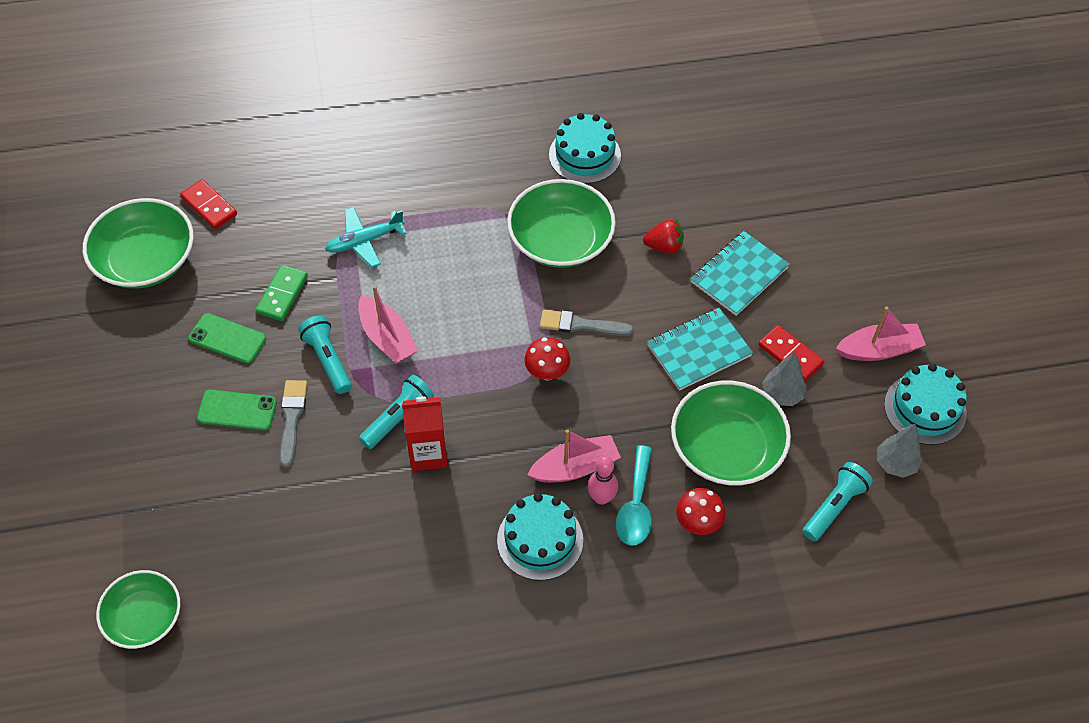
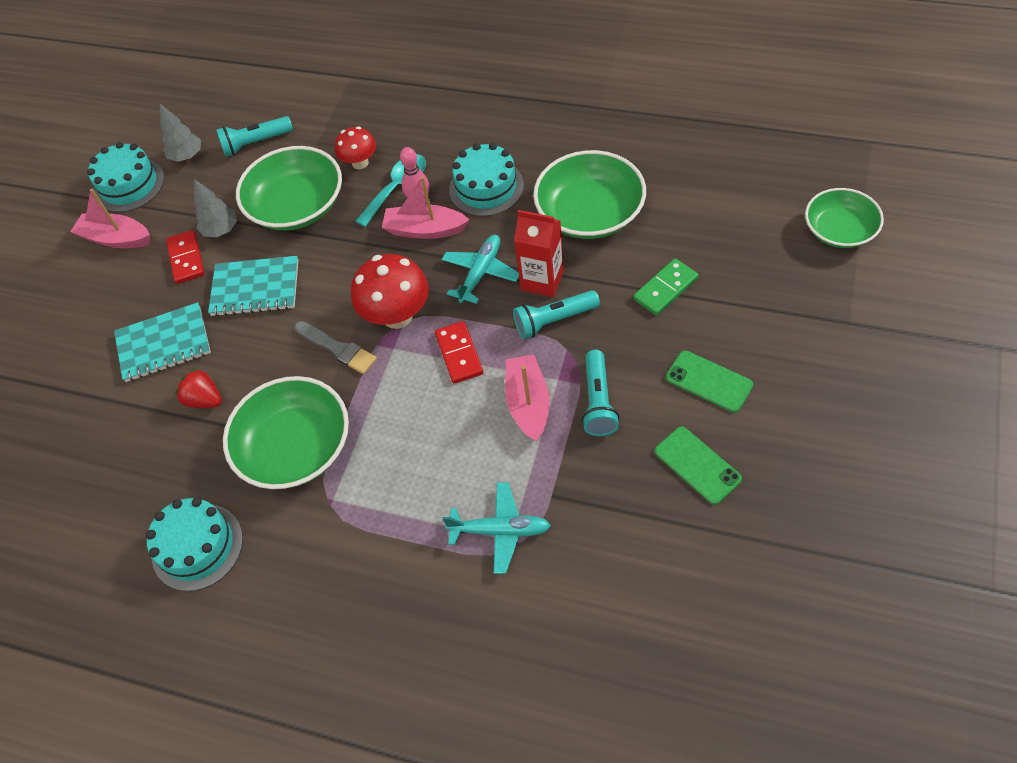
camera: 145 degrees left, 0 degrees up
green bowl [83,198,194,289] -> green bowl moved to [533,150,646,239]
red domino [180,179,237,229] -> red domino moved to [435,321,483,384]
green domino [256,265,308,321] -> green domino moved to [633,258,698,315]
grey brush [279,380,307,468] -> none
red mushroom [524,337,570,380] -> red mushroom [351,254,429,329], size x1.64
none -> turquoise plane [442,235,519,304]

